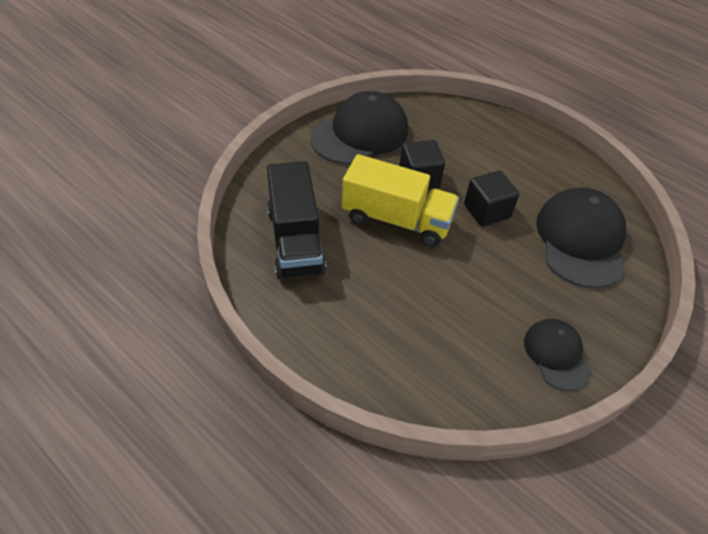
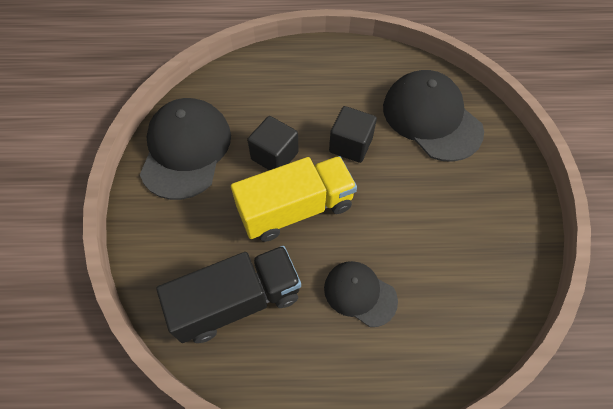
camera: 40 degrees left, 10 degrees up
black truck [267,161,326,280] -> black truck turned 60 degrees counterclockwise [156,246,301,343]
black cap [524,319,591,391] -> black cap moved to [324,261,398,327]

